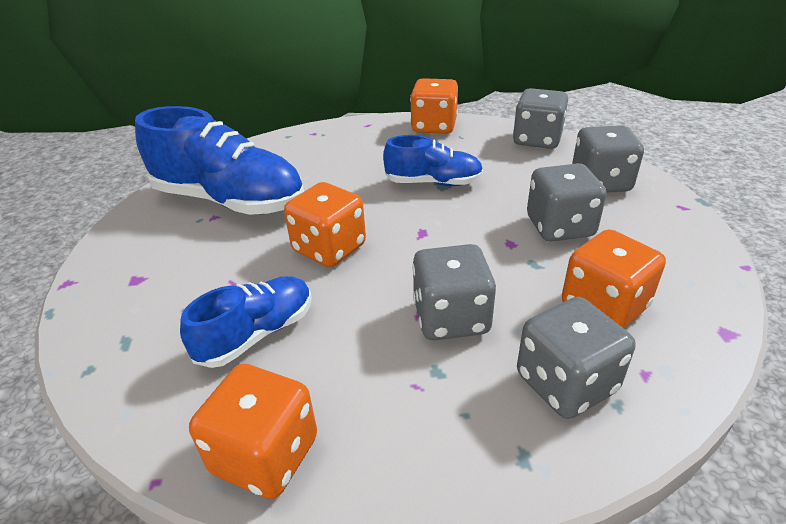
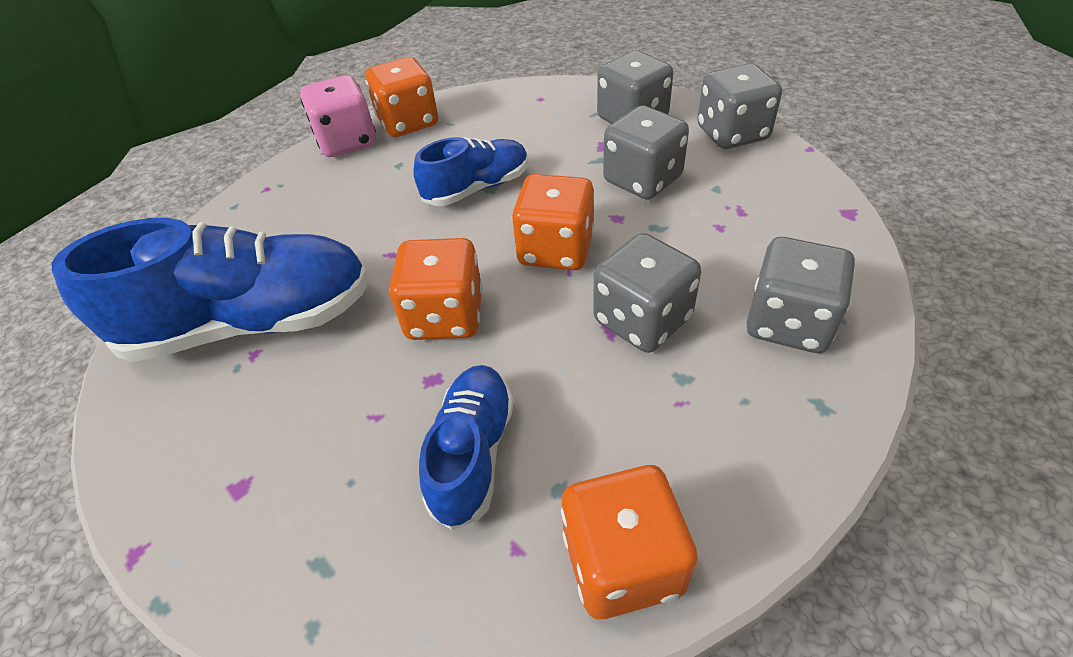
camera: 35 degrees left, 10 degrees up
grey dice [513,88,568,149] -> grey dice moved to [697,63,782,149]
orange dice [562,229,666,328] -> orange dice moved to [512,174,594,270]
none -> pink dice [300,75,376,157]

